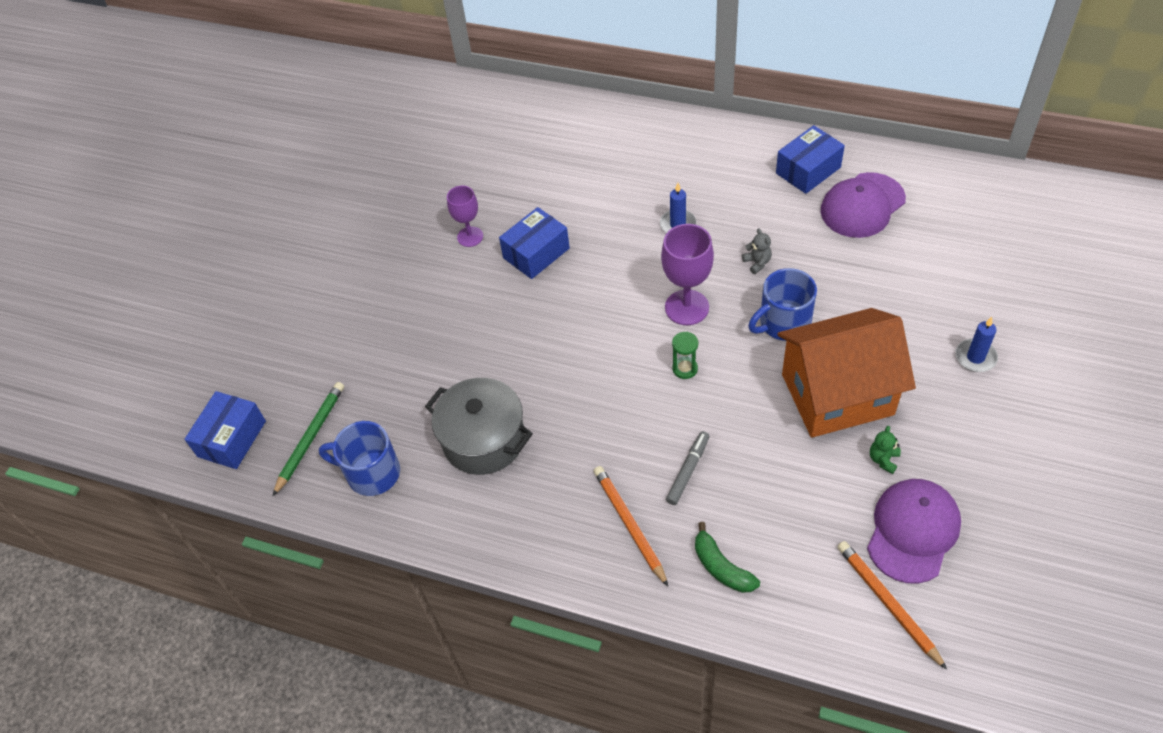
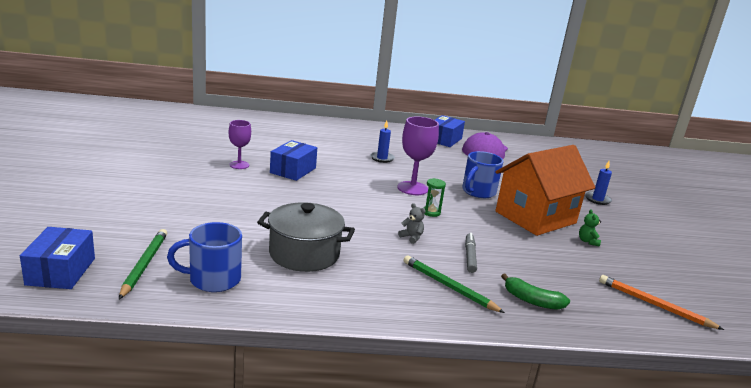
camera: 30 degrees left, 30 degrees down
orange pencil [594,466,668,587] -> green pencil [404,255,505,313]
grey teddy bear [742,228,772,274] -> grey teddy bear moved to [398,203,426,244]
purple cap [867,479,961,584] -> none

